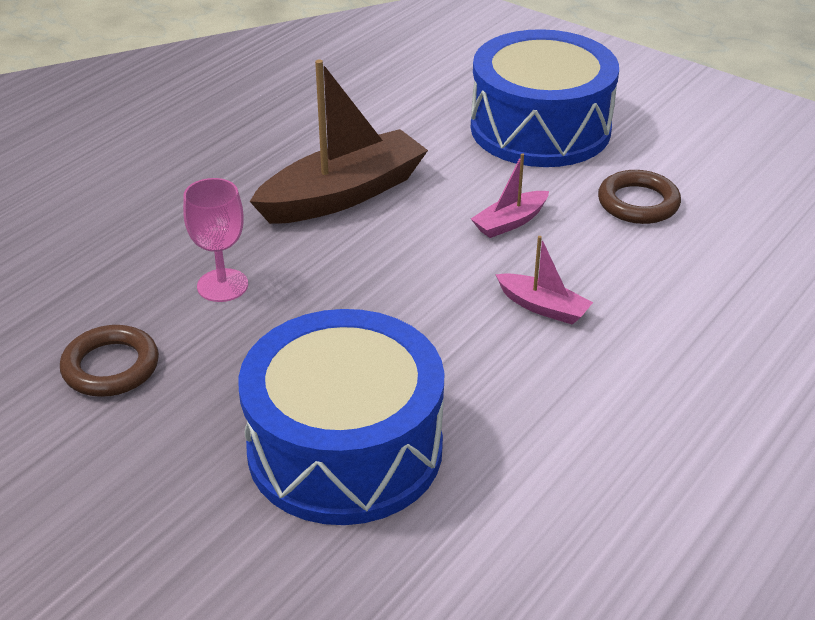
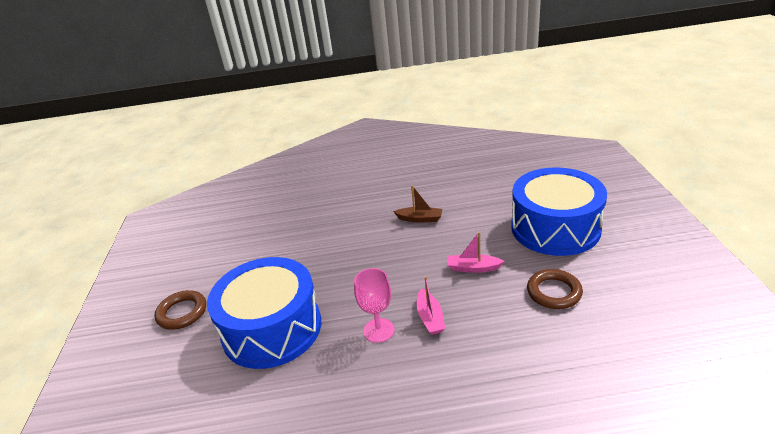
camera: 50 degrees right, 5 degrees down
brown ring [60,325,159,397] -> brown ring moved to [154,290,206,330]
pink goblet [183,178,248,302] -> pink goblet moved to [354,268,395,343]
brown boat [249,60,428,224] -> brown boat [393,185,442,223], size x0.48

